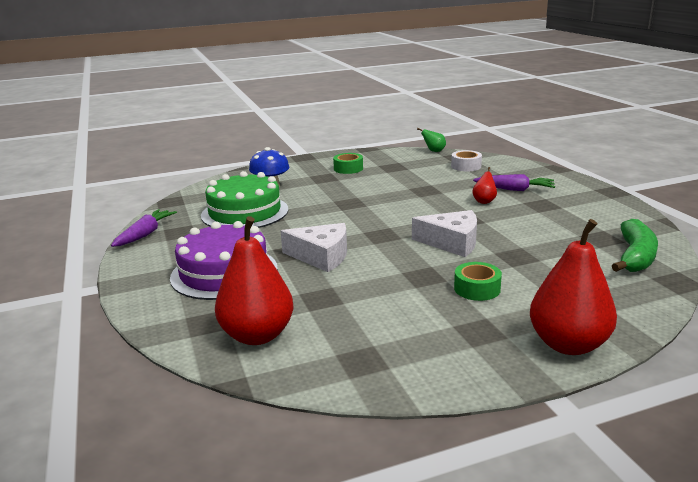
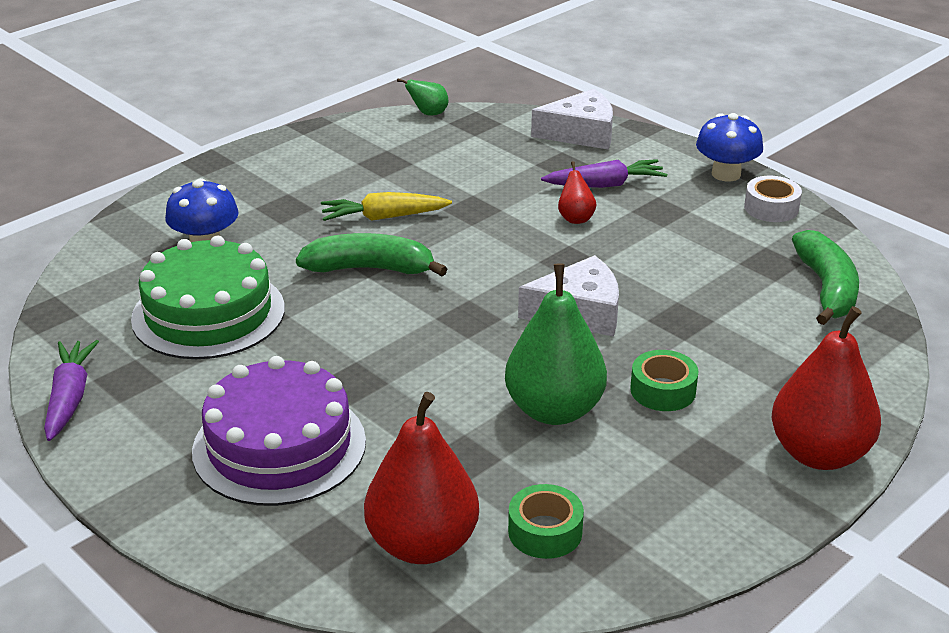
camera: 25 degrees left, 10 degrees up
white cheese [281,223,347,272] -> white cheese moved to [531,89,613,150]
green tape [333,153,363,174] -> green tape moved to [508,484,584,559]
white tape [451,150,482,171] -> white tape moved to [744,176,802,222]
none -> green banana [296,233,447,276]
none -> yellow carrot [321,192,452,221]
none -> green pear [505,263,607,425]
none -> blue mushroom [696,113,763,182]

